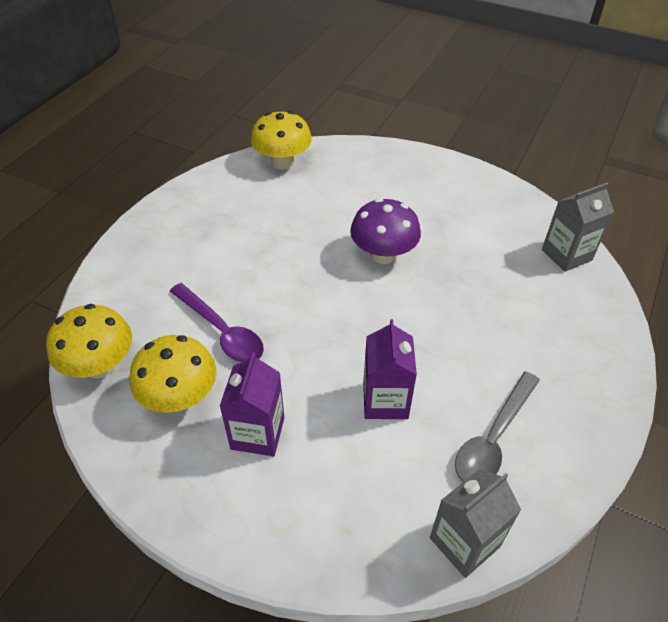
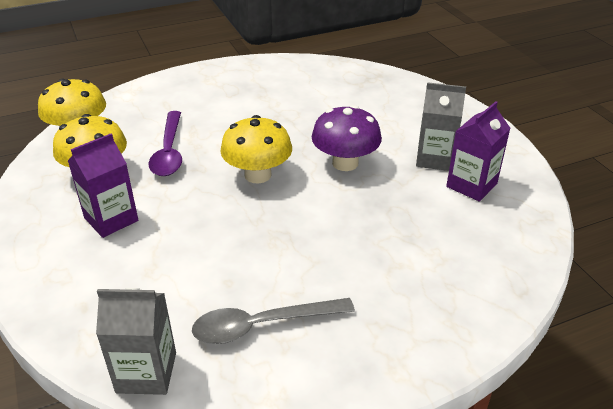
camera: 40 degrees right, 10 degrees down
yellow mushroom [251,111,312,169] -> yellow mushroom moved to [220,115,292,183]
purple carton [363,319,417,419] -> purple carton moved to [446,101,511,202]
grey carton [542,183,614,272] -> grey carton moved to [416,82,466,171]

